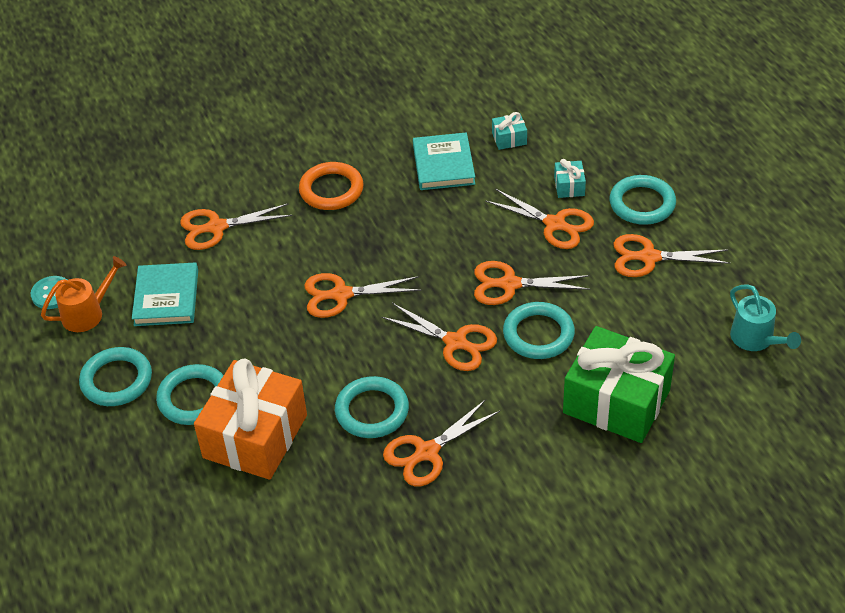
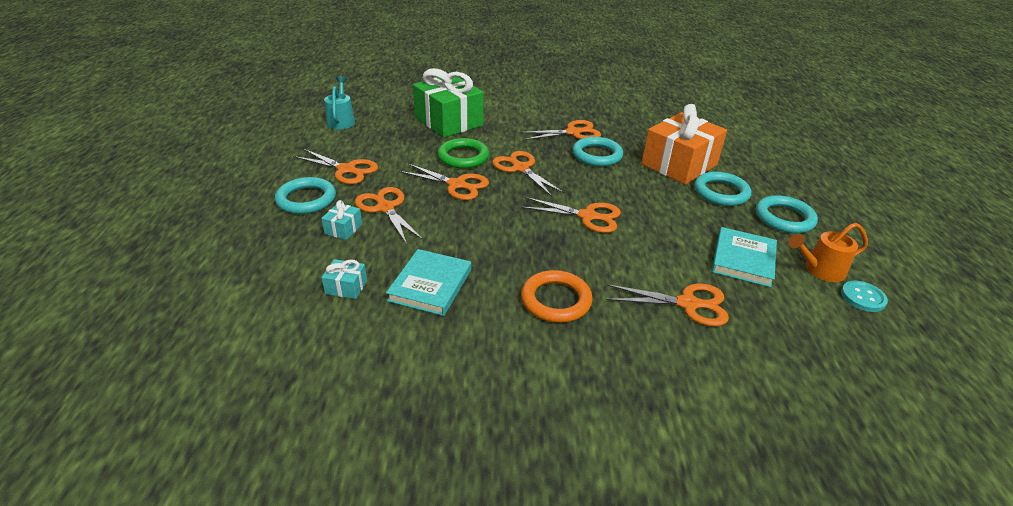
camera: 160 degrees left, 10 degrees down
turquoise ring [503,302,575,359] -> green ring [437,138,489,169]

